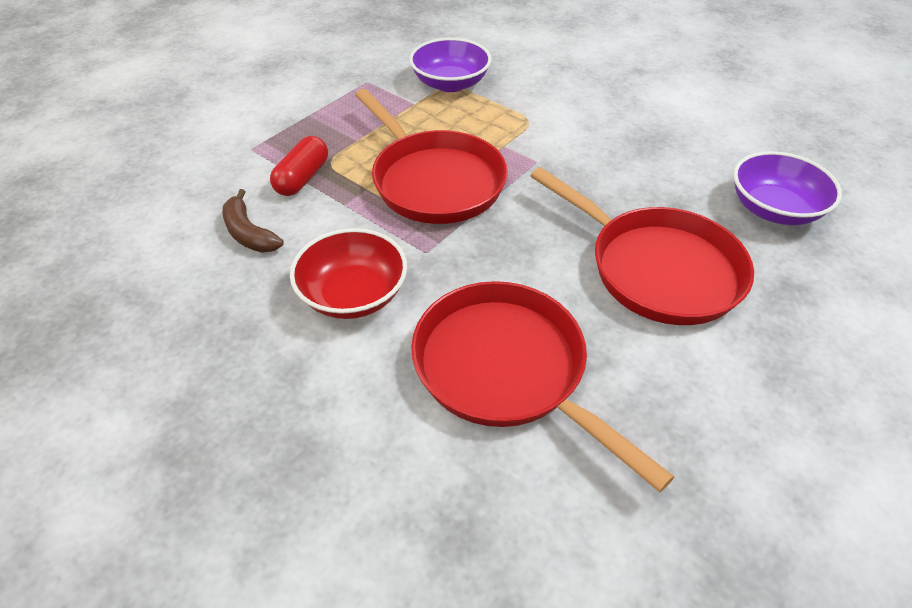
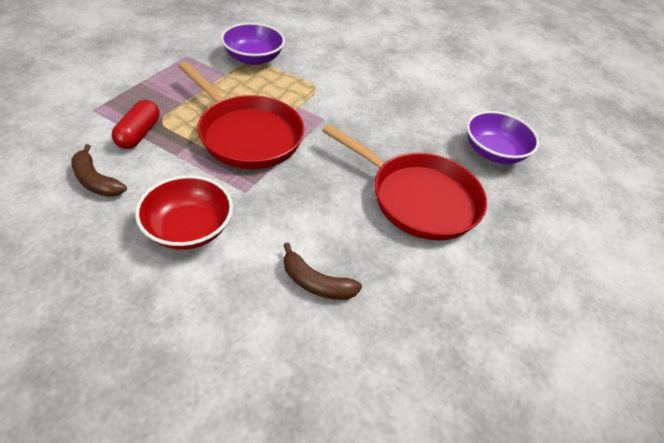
camera: 15 degrees left, 0 degrees up
red pan [411,281,675,492] -> brown banana [284,242,362,300]

